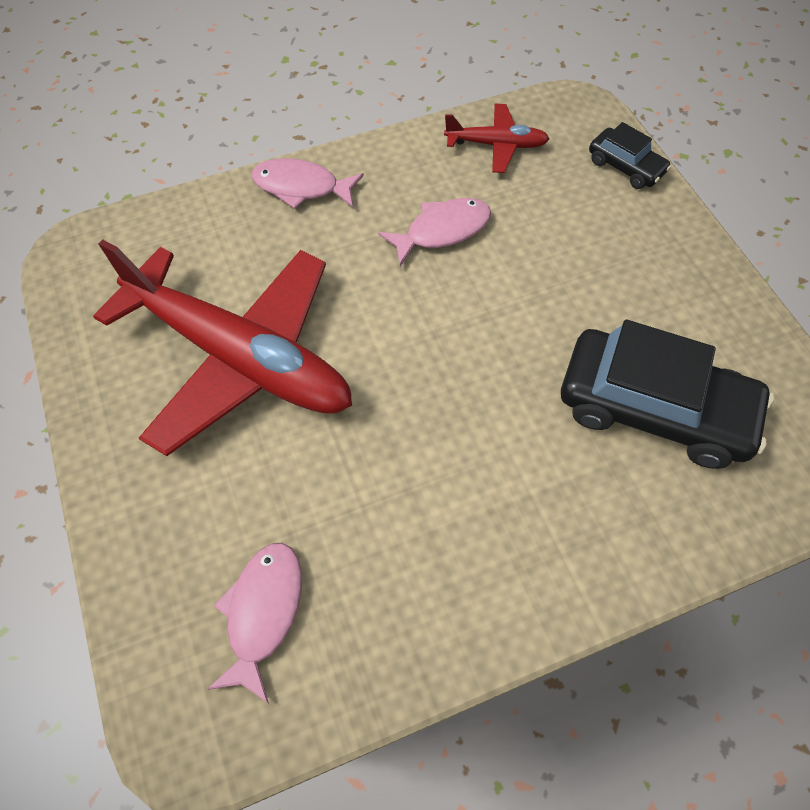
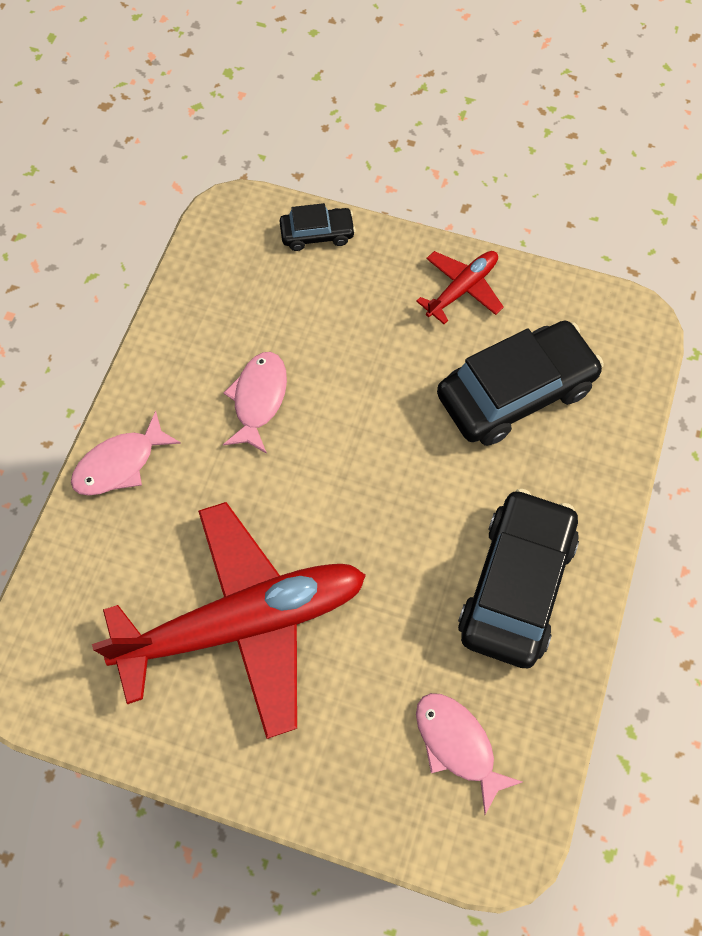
camera: 50 degrees left, 5 degrees up
red plane [444,104,549,173] -> red plane moved to [416,251,504,324]
none -> black car [458,489,579,668]

